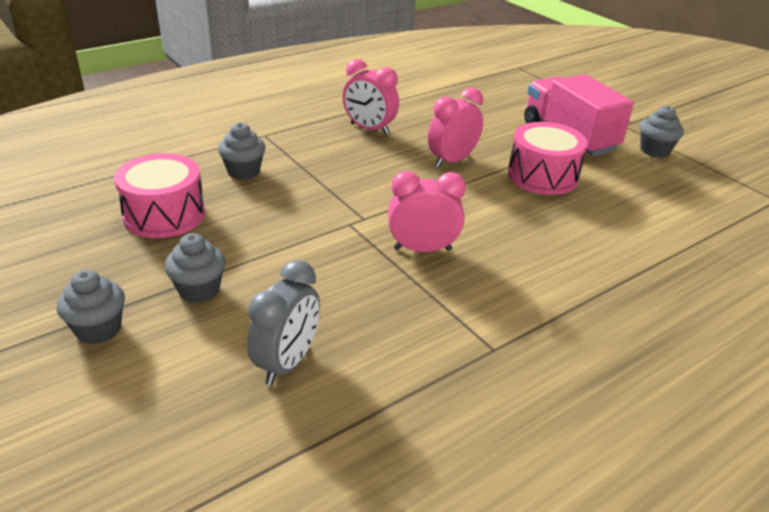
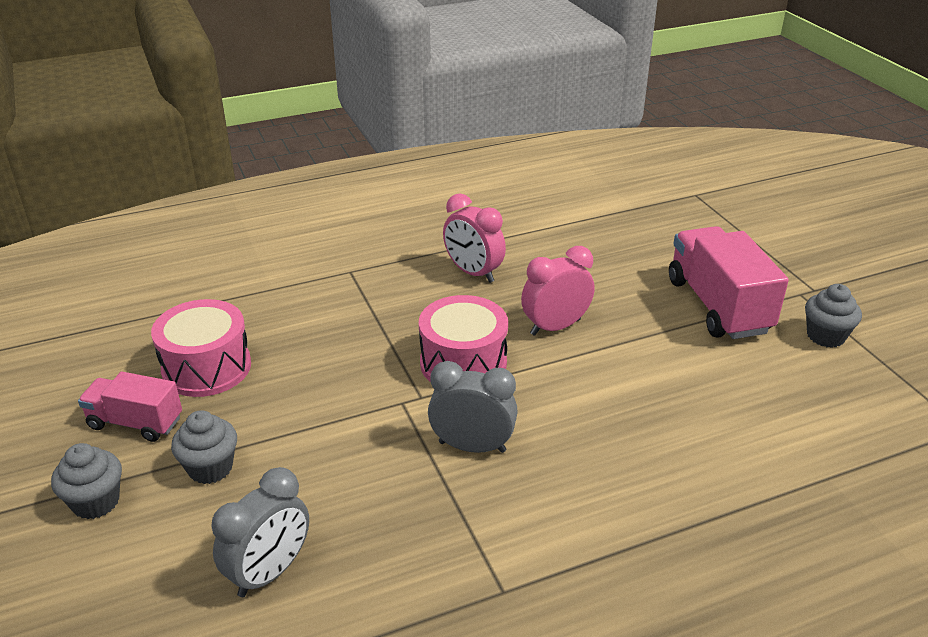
camera: 15 degrees right, 0 degrees up
grey cupcake [218,122,265,180] -> none
pink clock [388,171,466,252] -> grey clock [428,361,518,453]
pink drum [508,122,588,195] -> pink drum moved to [419,295,508,381]
none -> pink truck [78,372,182,442]

